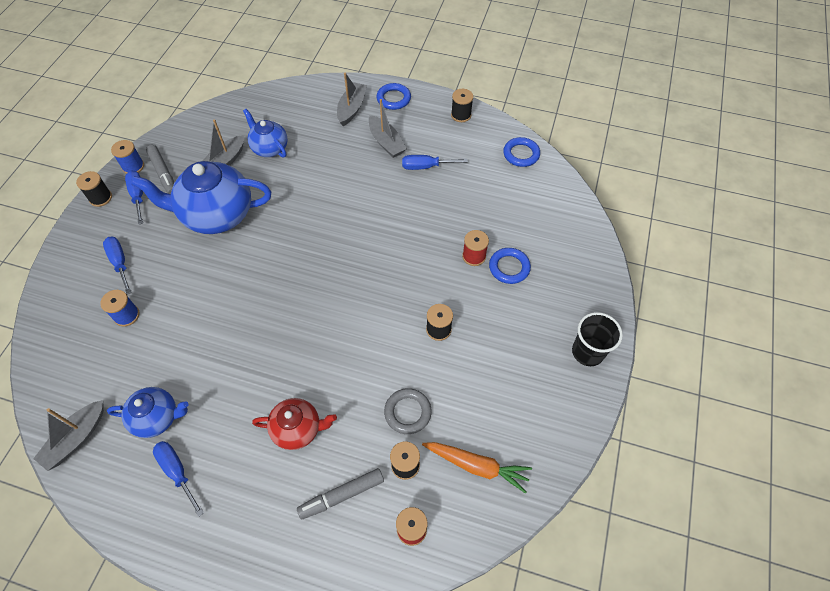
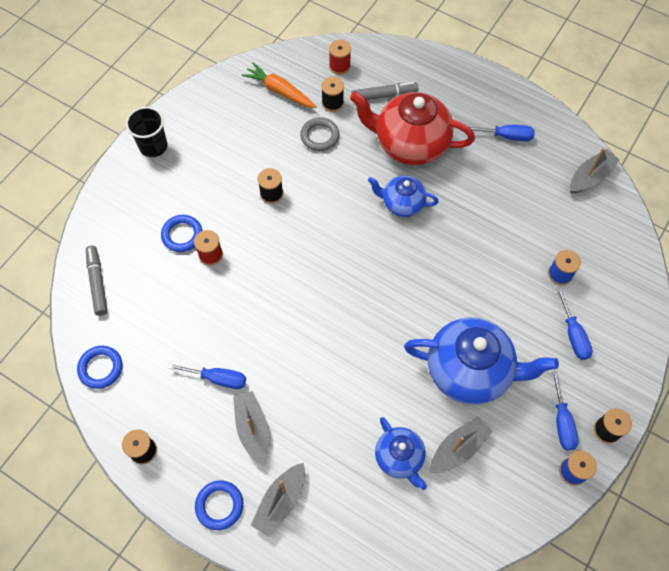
camera: 165 degrees left, 5 degrees up
blue teapot [107,387,189,438] -> blue teapot moved to [368,175,439,217]
grey marker [146,145,174,194] -> grey marker moved to [86,245,108,316]
blue screwdriver [153,441,204,517] -> blue screwdriver turned 60 degrees counterclockwise [468,125,535,141]
red teapot [252,398,337,450] -> red teapot [350,92,475,165], size x1.81

